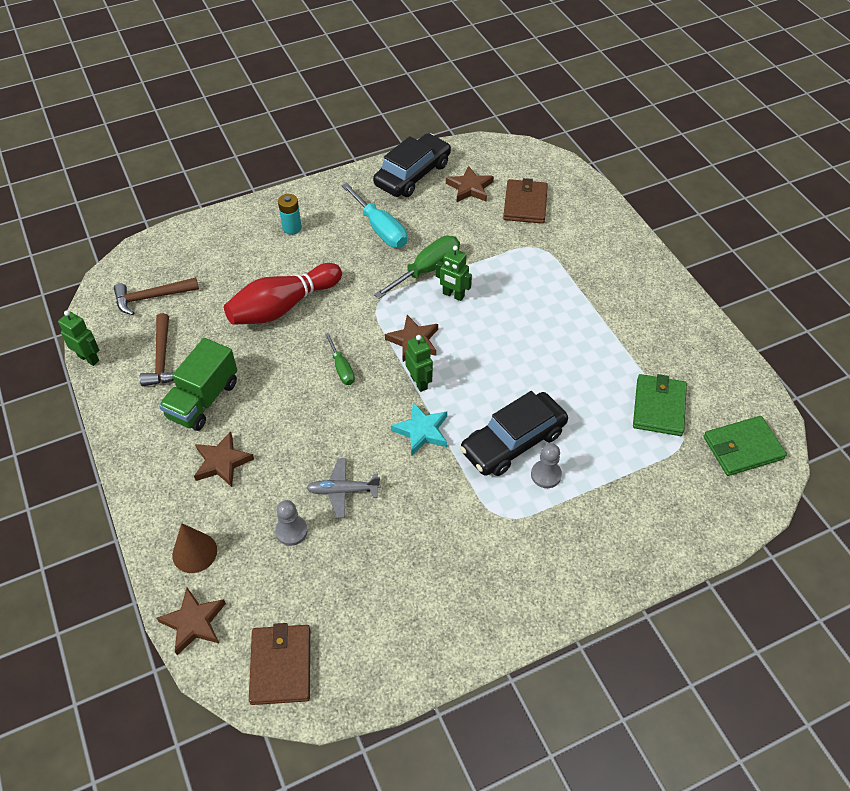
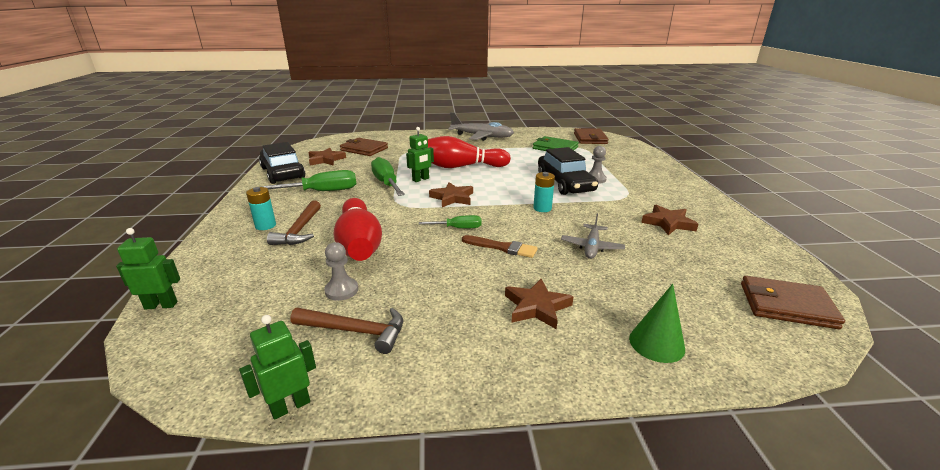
camera: 70 degrees left, 25 degrees down
brown hammer [114,277,199,315] -> brown hammer moved to [267,200,321,245]
brown star [156,587,226,655] -> brown star moved to [641,205,698,235]
green truck [159,338,237,431] -> none
brown cone [172,523,217,573] -> green cone [629,284,685,363]
grey pawn [275,500,308,546] -> grey pawn moved to [324,242,358,301]
turquoise screwdriver [341,183,407,248] -> green screwdriver [262,170,356,191]
turquoise star [391,402,447,456] -> turquoise battery [533,172,555,212]
green robot [405,335,433,392] -> green robot moved to [116,228,180,310]
green wallet [704,416,787,476] -> brown wallet [574,128,609,144]
none -> red bowling pin [428,136,511,168]
none -> grey plane [448,112,514,141]
none -> brown brush [462,235,538,258]

